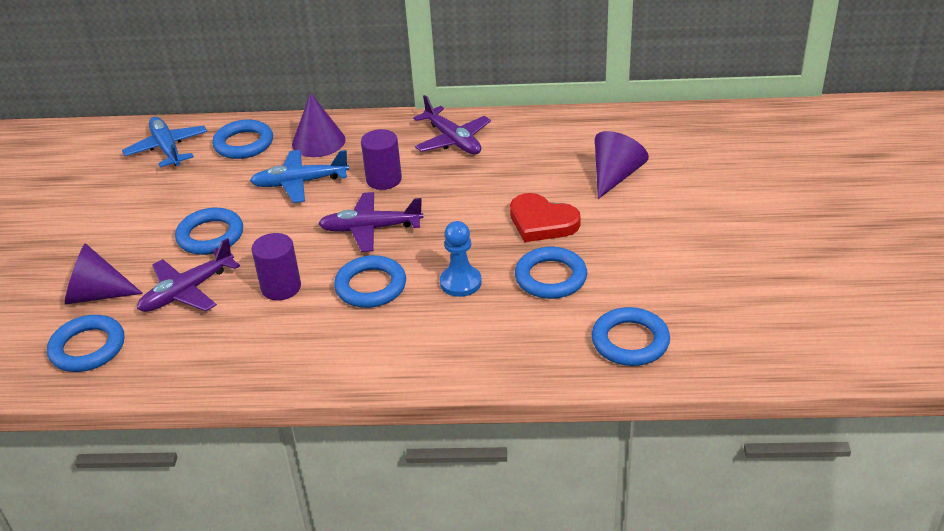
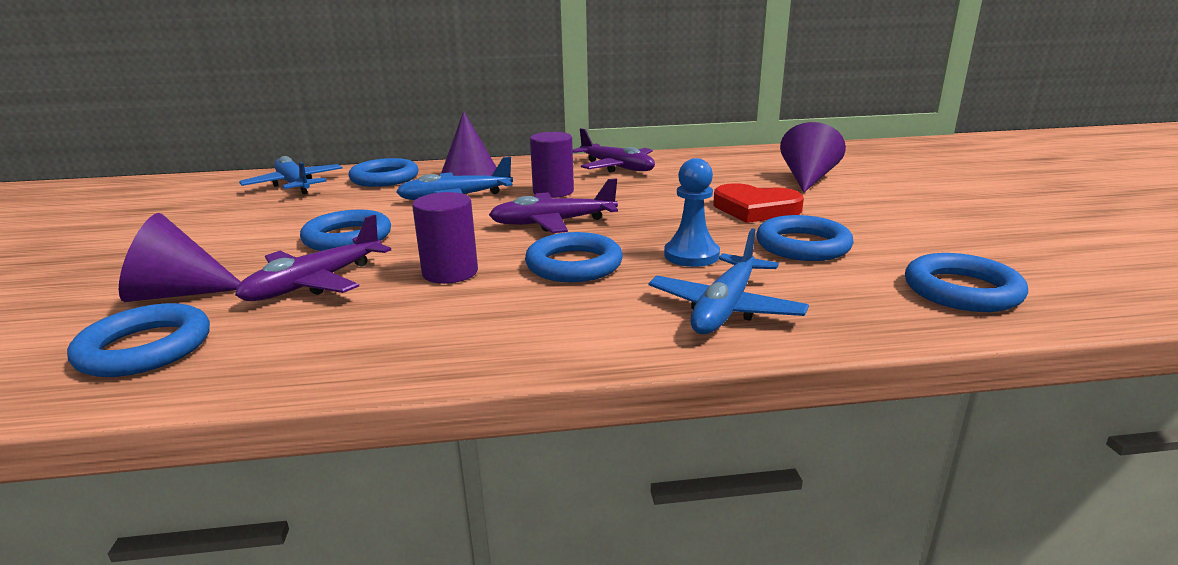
camera: 10 degrees left, 15 degrees down
none -> blue plane [649,228,809,334]

